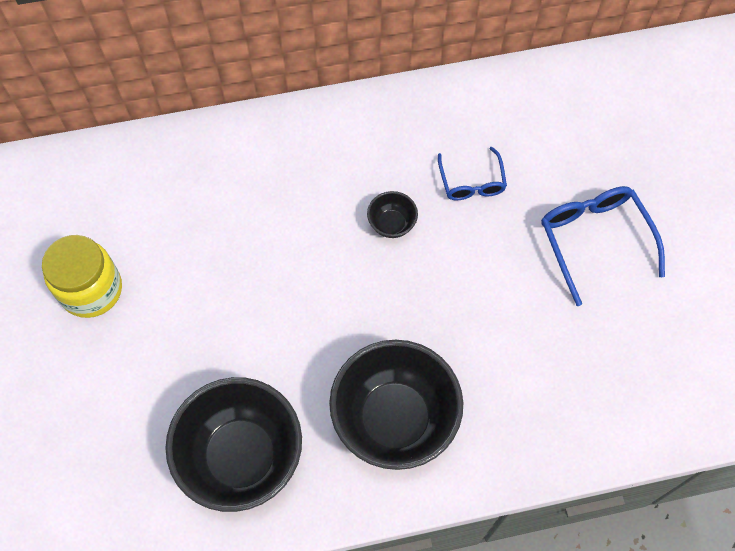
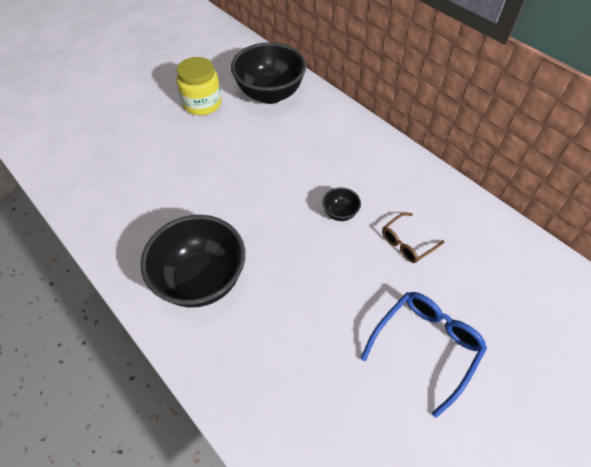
camera: 60 degrees right, 10 degrees down
black bowl [165,377,302,512] -> black bowl moved to [231,42,306,104]
blue glasses [438,147,507,201] -> brown glasses [382,213,444,263]

